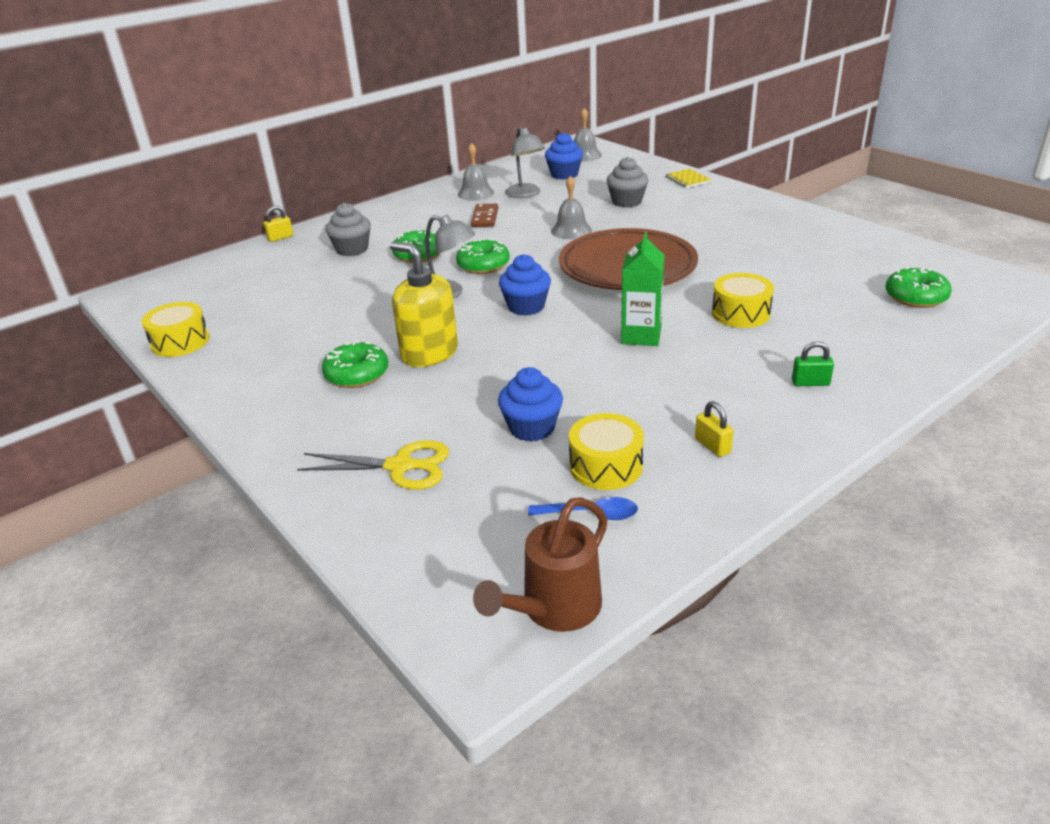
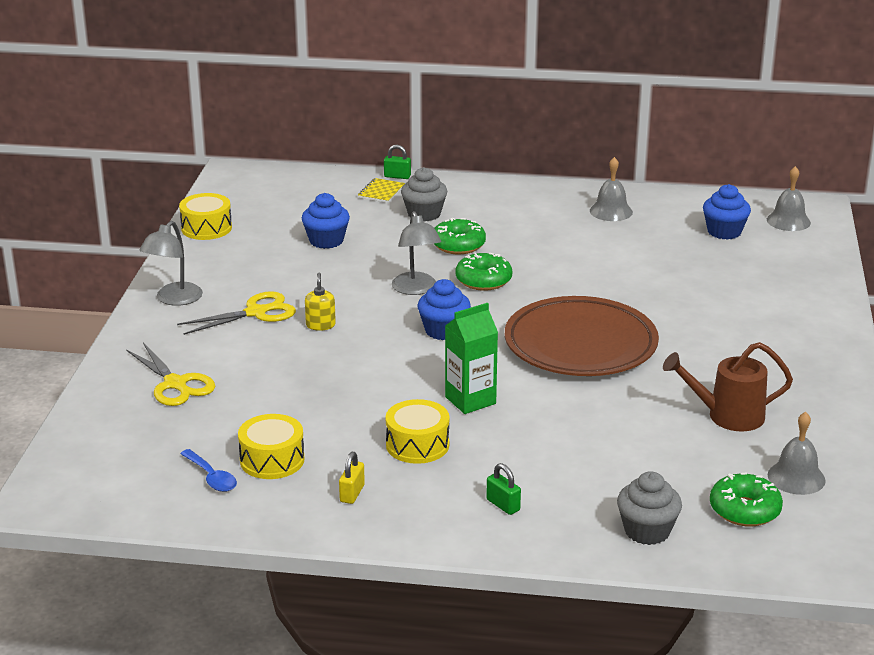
camera: 45 degrees right, 5 degrees down
yellow padlock [264,206,294,242] -> green padlock [384,145,411,179]
green donut [322,340,388,388] -> yellow scissors [177,291,296,335]
yellow soap dispenser [390,242,458,367] -> yellow soap dispenser [305,273,336,331], size x0.49
brown domino [471,204,498,227] -> none
brown watering can [473,497,608,632] -> brown watering can moved to [663,342,793,431]
blue cupcake [498,367,563,442] -> blue cupcake moved to [302,193,350,249]
grey lamp [505,127,545,198] -> grey lamp moved to [139,221,203,306]
grey bell [551,176,592,239] -> grey bell moved to [768,412,826,495]
grey cupcake [607,157,648,207] -> grey cupcake moved to [617,471,682,545]
yellow notebook [665,169,711,188] -> yellow notebook moved to [358,178,405,203]
yellow drum [712,273,774,328] -> yellow drum moved to [385,399,450,464]

